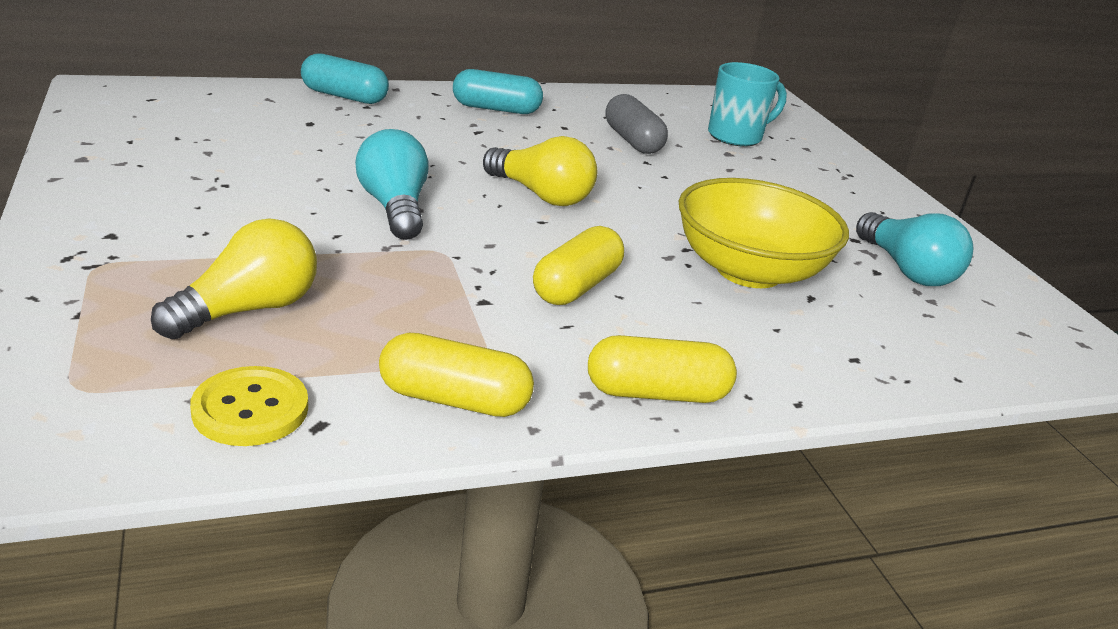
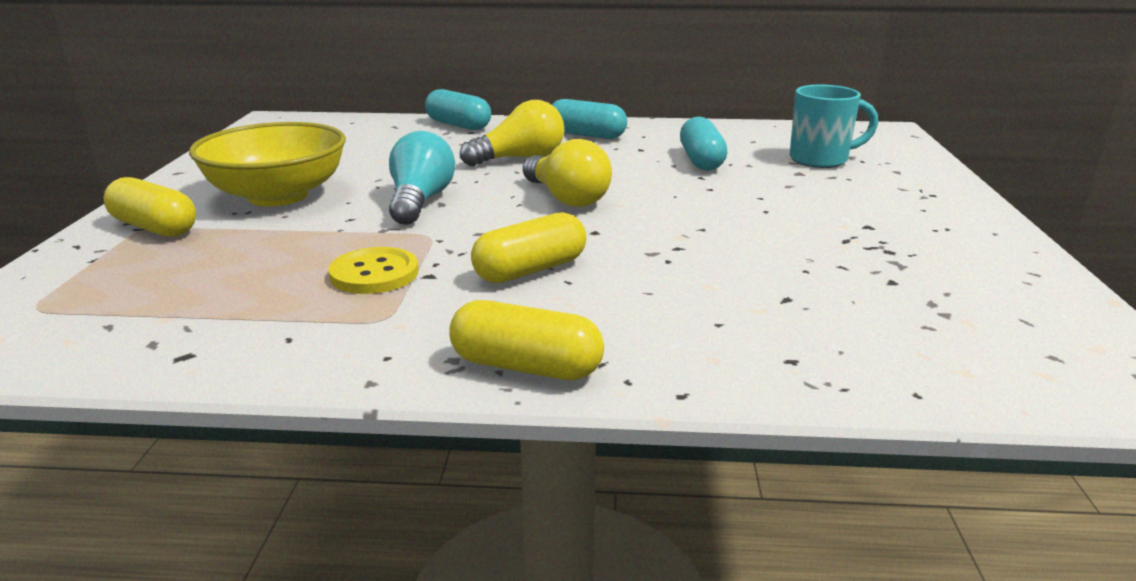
camera: 25 degrees right, 5 degrees down
yellow light bulb [151,218,317,339] -> yellow light bulb moved to [460,100,564,166]
yellow button [190,366,308,446] -> yellow button moved to [328,247,418,294]
yellow capsule [379,333,534,417] -> yellow capsule moved to [103,177,196,237]
grey capsule [606,94,668,154] -> turquoise capsule [680,117,727,171]
yellow bowl [679,178,849,288] -> yellow bowl moved to [189,122,346,207]
turquoise light bulb [856,212,973,286] -> none

